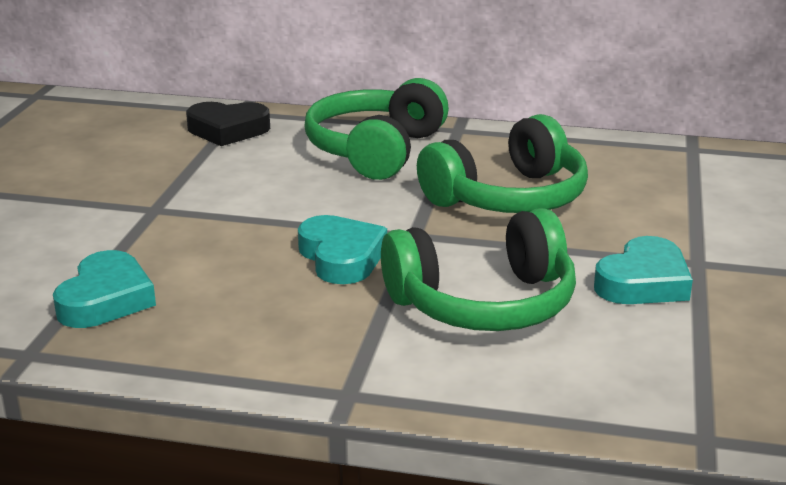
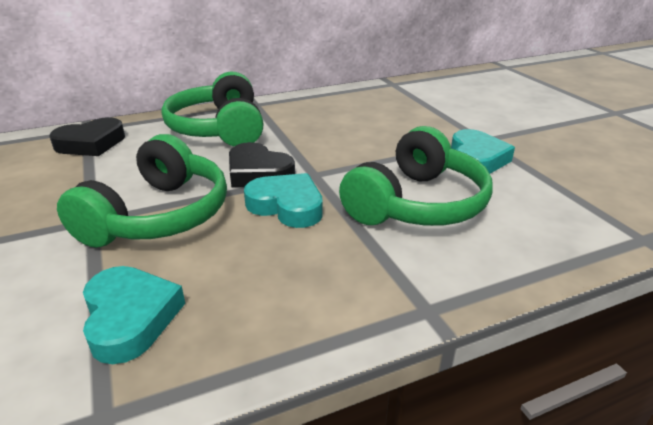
camera: 35 degrees left, 5 degrees up
green headphones [417,114,588,213] -> green headphones moved to [57,134,227,248]
none -> black heart [229,142,295,187]

